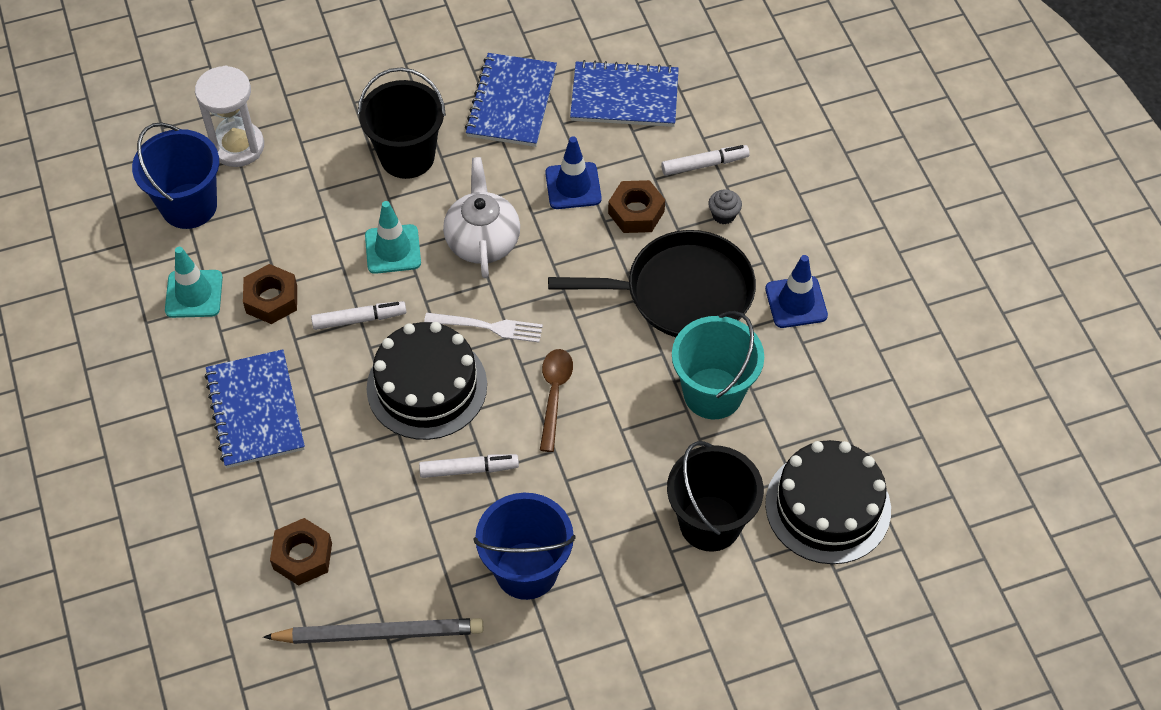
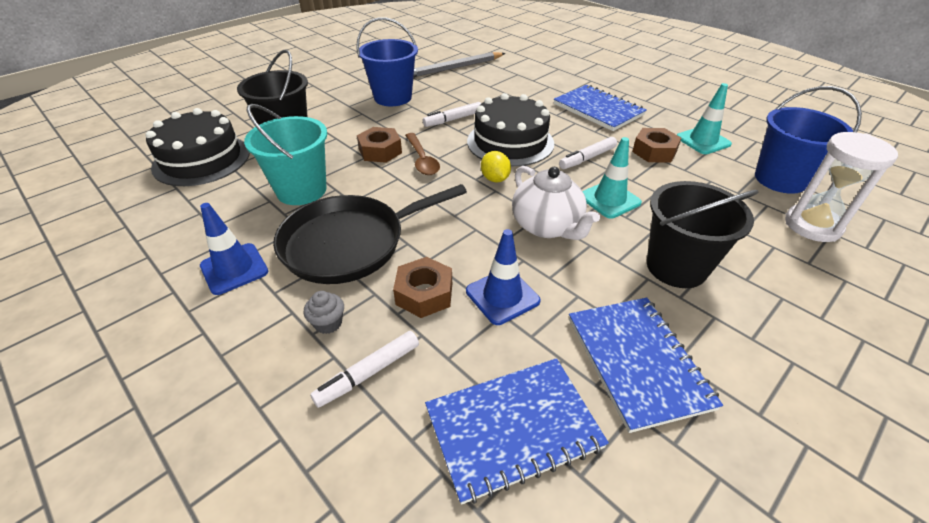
camera: 155 degrees right, 15 degrees down
brown nut [270,518,332,586] -> brown nut moved to [357,127,402,163]
white fork [424,313,543,343] -> yellow lemon [481,151,511,183]

